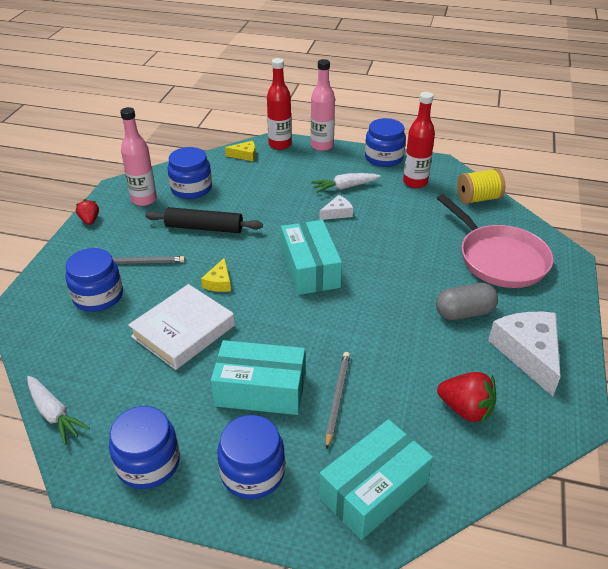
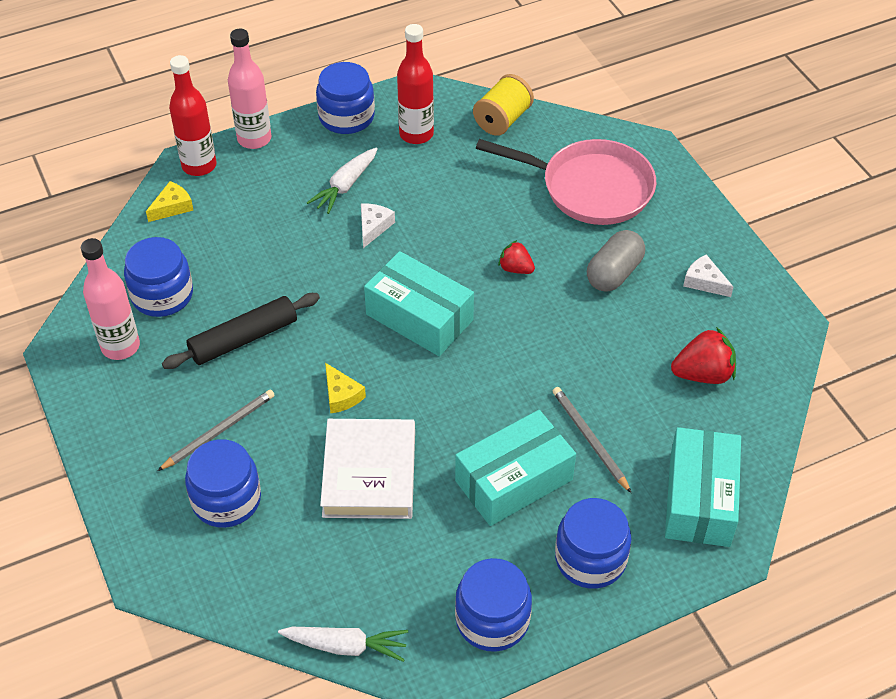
camera: 40 degrees left, 10 degrees up
red strawberry [76,199,99,225] -> red strawberry moved to [498,240,535,274]
white cheese [488,312,561,396] -> white cheese [683,254,733,297], size x0.49

